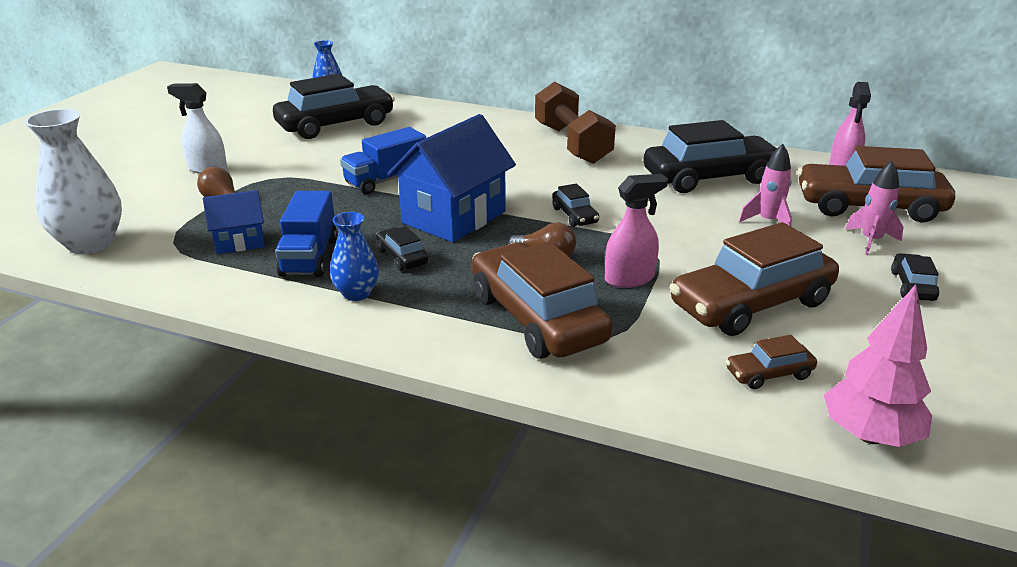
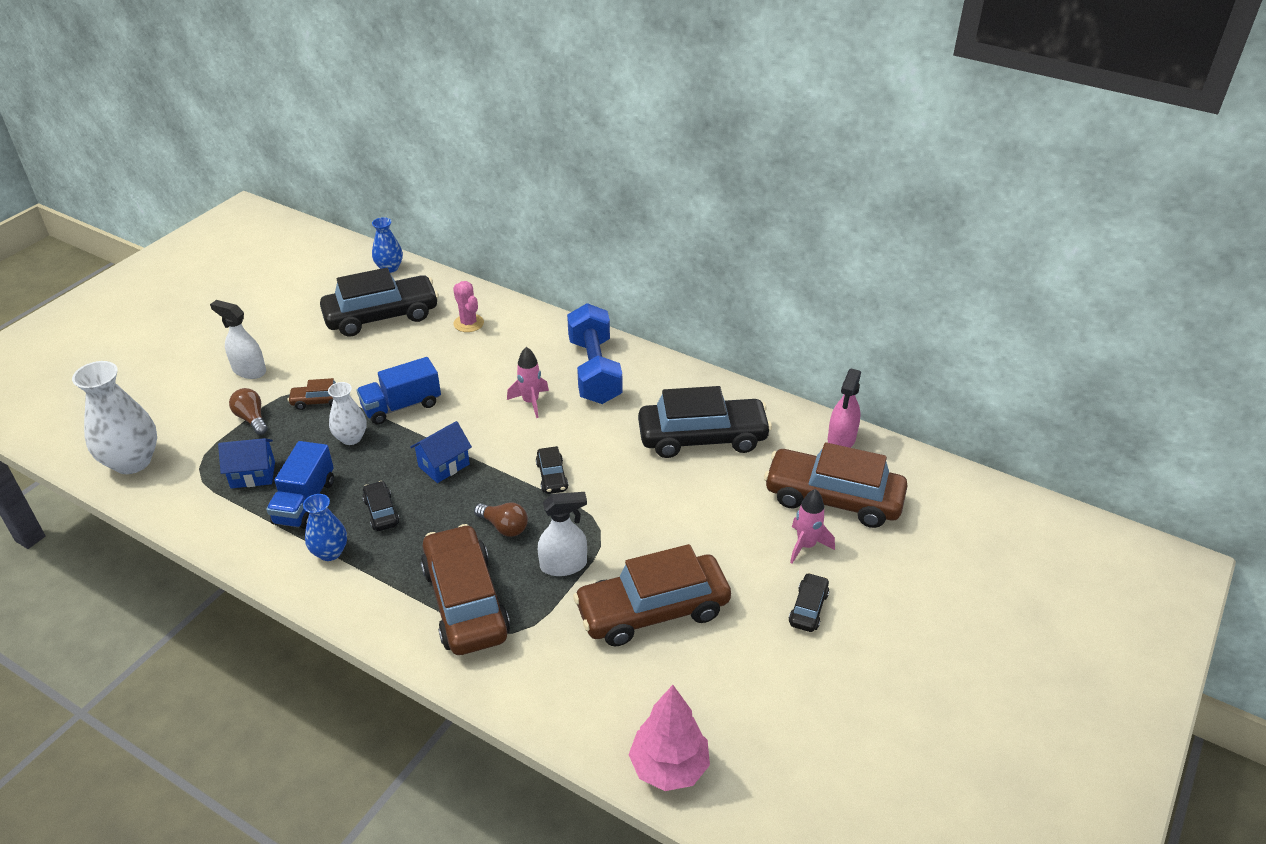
camera: 10 degrees right, 10 degrees up
blue house [387,114,516,243] -> blue house [410,421,472,483], size x0.53
brown dumbbell [535,82,616,164] -> blue dumbbell [567,303,623,404]
pink spray bottle [605,174,668,288] -> white spray bottle [538,492,587,576]
brown car [726,335,817,389] -> brown car moved to [288,378,336,410]
pink rocket [739,144,792,227] -> pink rocket moved to [507,347,549,418]
none -> white vase [328,382,366,445]
none -> pink cactus [453,281,484,332]

